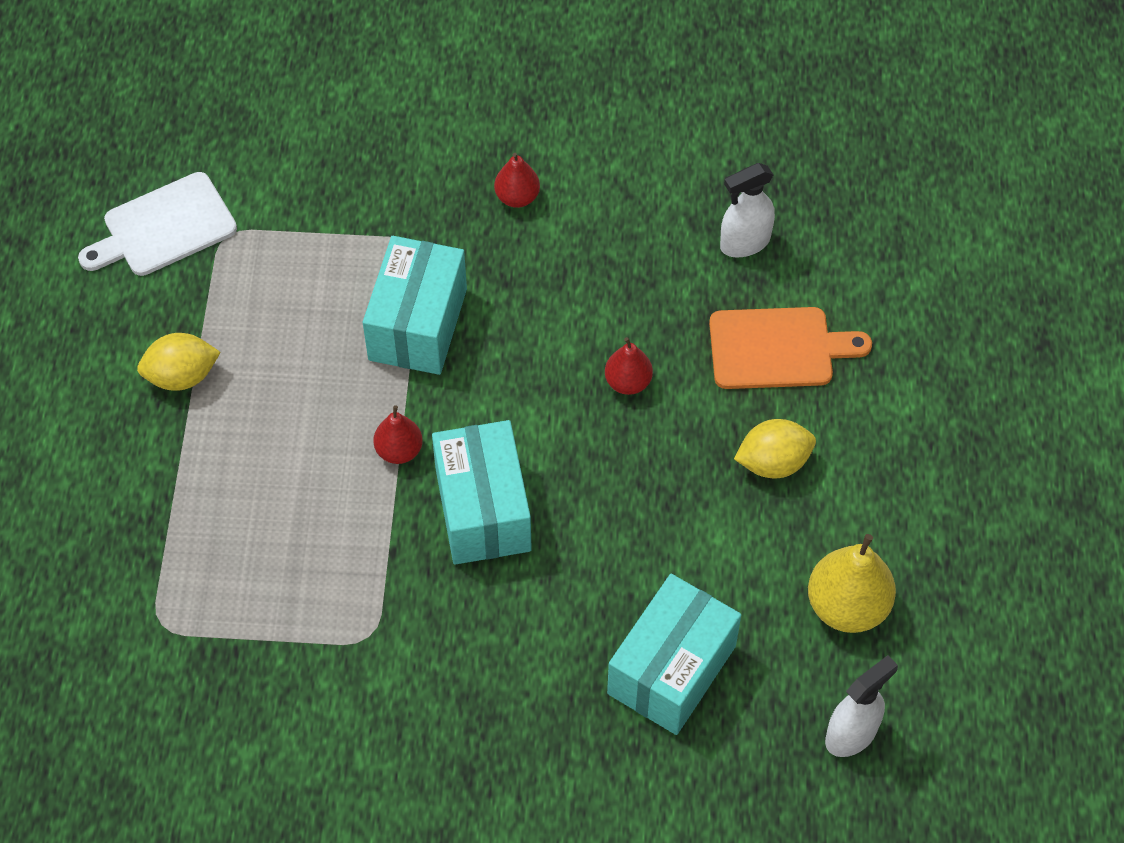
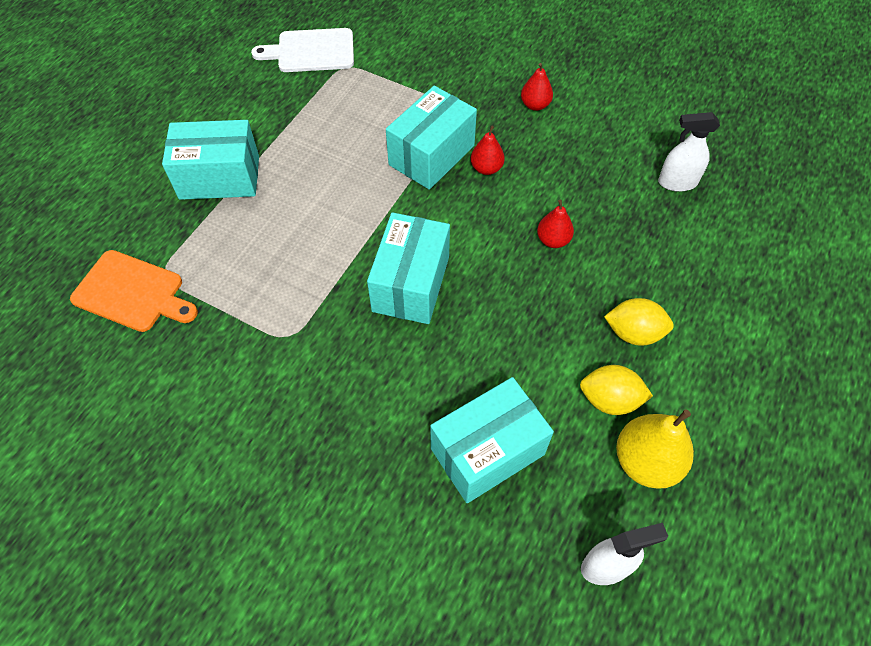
camera: 25 degrees right, 0 degrees up
yellow lemon [137,333,221,391] -> yellow lemon moved to [580,365,653,415]
red pear [373,405,423,464] -> red pear moved to [471,126,505,175]
orange cutting board [709,307,872,389] -> orange cutting board moved to [70,250,198,332]
none -> turquoise box [162,120,259,200]

